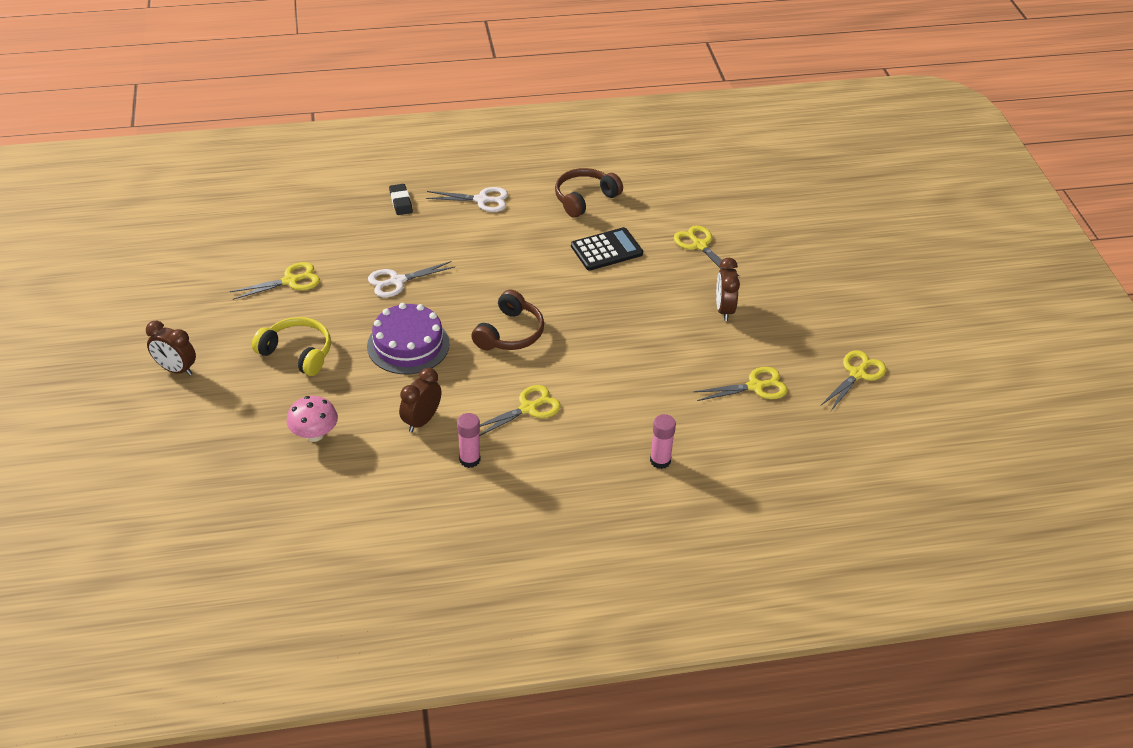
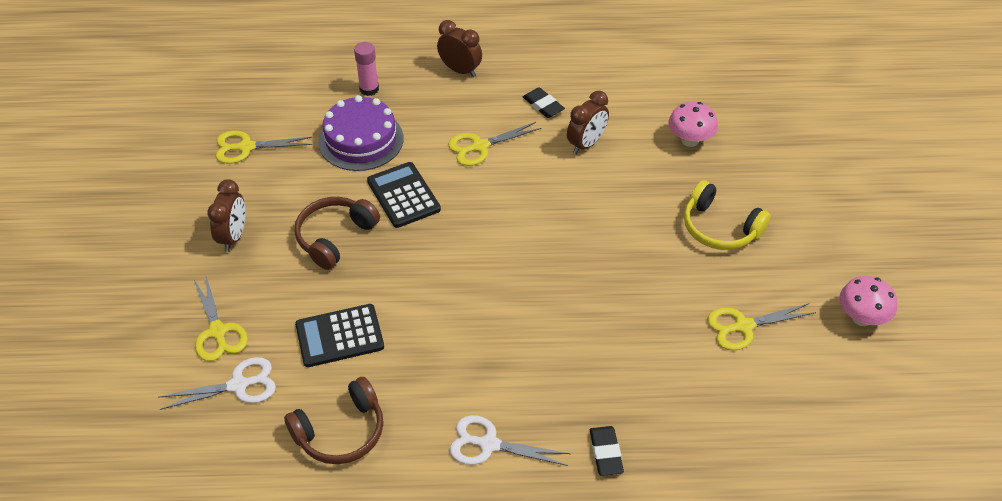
camera: 170 degrees left, 5 degrees up
brown clock [146,321,196,376] -> brown clock moved to [437,20,482,77]
purple cake [367,303,450,374] -> purple cake moved to [318,95,403,171]
white scissors [368,261,455,297] -> white scissors moved to [158,357,276,410]
pink glue stick [457,413,481,468] -> black eraser [523,87,565,118]
brown headphones [471,290,544,350] -> brown headphones moved to [295,197,380,270]
yellow scissors [821,350,886,411] -> none
none -> black calculator [367,162,441,228]
none -> pink mushroom [840,276,897,326]

